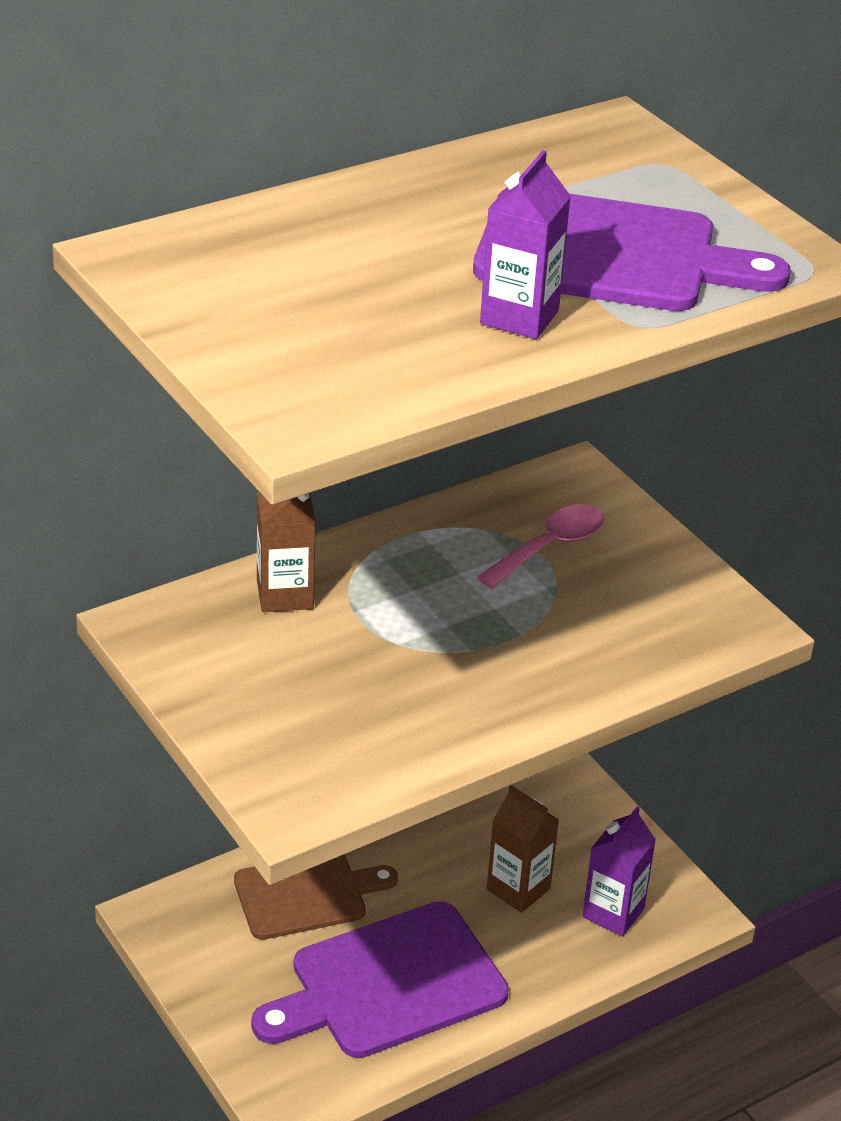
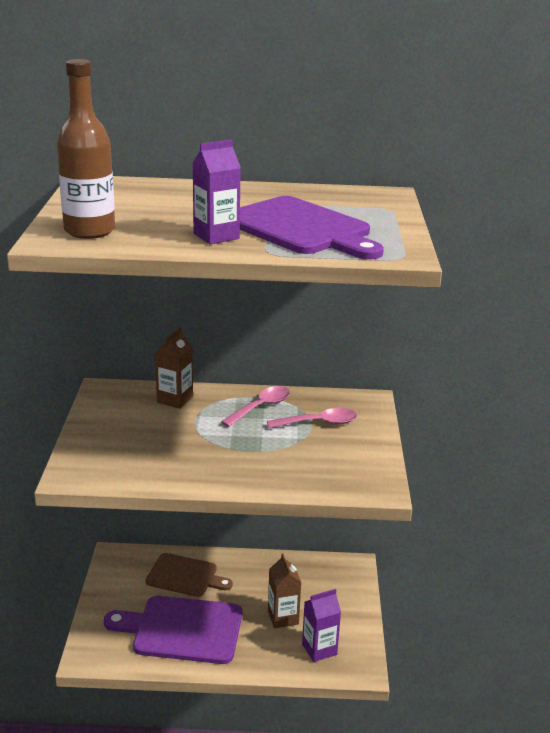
camera: 35 degrees right, 10 degrees down
none -> brown bottle [57,59,115,239]
none -> pink spoon [221,386,290,427]

